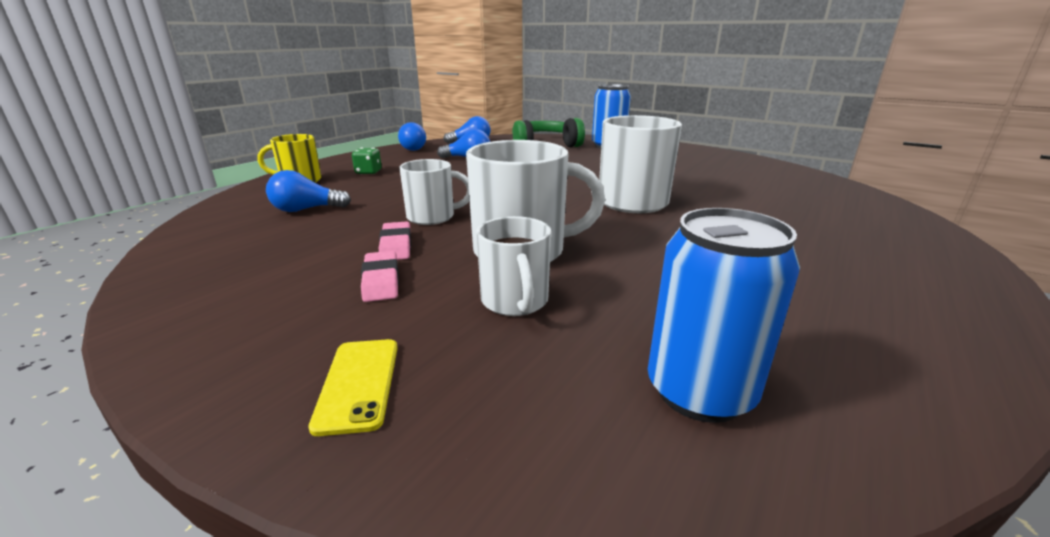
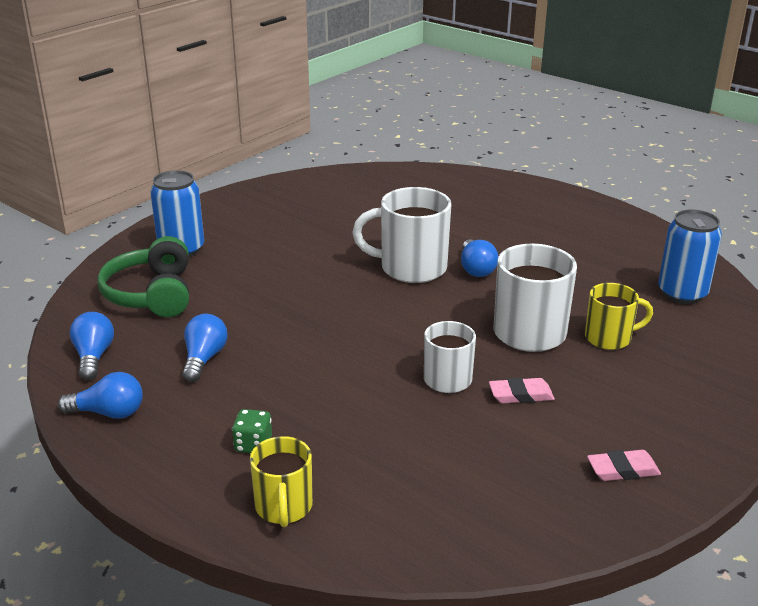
camera: 85 degrees left, 5 degrees up
blue light bulb [266,170,351,212] -> blue light bulb moved to [461,239,498,277]
yellow phone [308,339,398,436] -> none
pink eraser [361,251,399,302] -> pink eraser moved to [587,450,661,481]
white mug [476,216,551,316] -> yellow mug [585,283,653,350]

